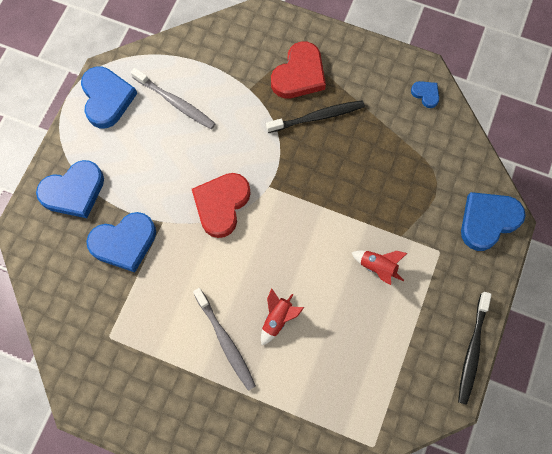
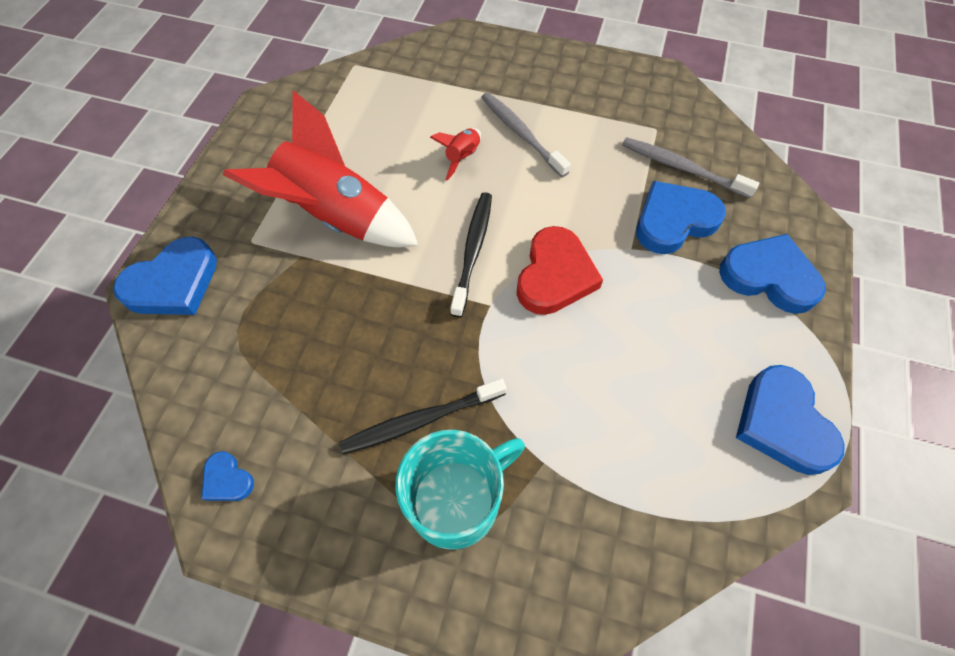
camera: 175 degrees right, 10 degrees down
blue heart [36,160,104,218] -> blue heart turned 60 degrees clockwise [719,234,826,314]
grey toothbrush [131,68,216,129] -> grey toothbrush moved to [622,137,759,198]
red heart [271,42,326,98] -> turquoise mug [395,430,525,550]
red rocket [351,250,407,285] -> red rocket [223,90,418,247], size x2.32
black toothbrush [458,292,492,405] -> black toothbrush moved to [450,192,492,317]

